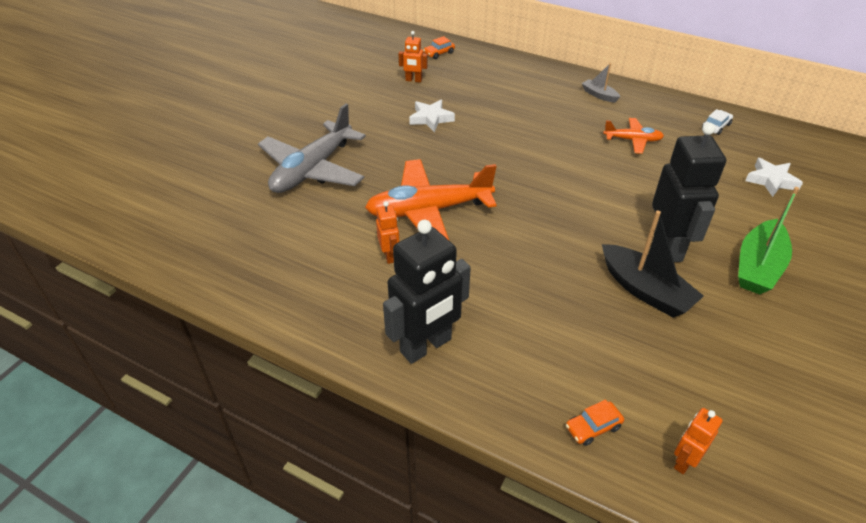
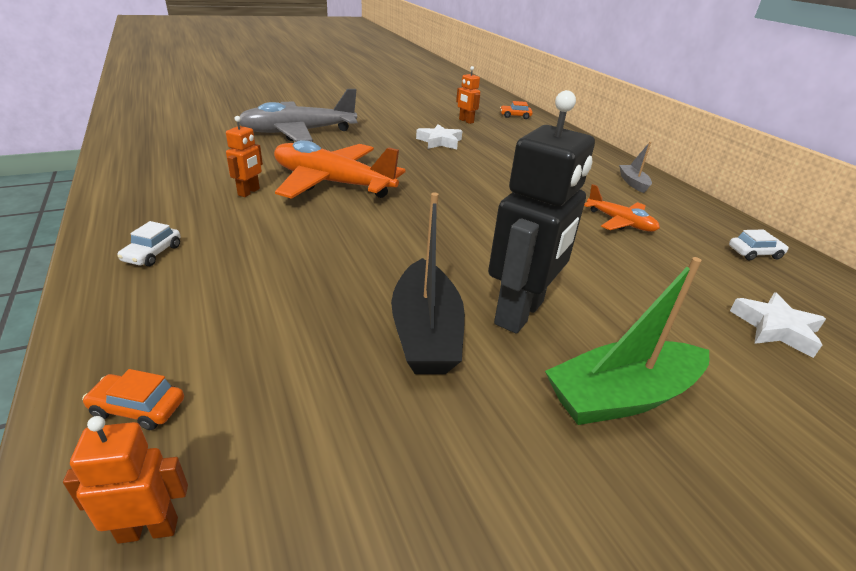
camera: 35 degrees right, 10 degrees down
black robot [383,219,471,364] -> white car [117,221,180,266]

